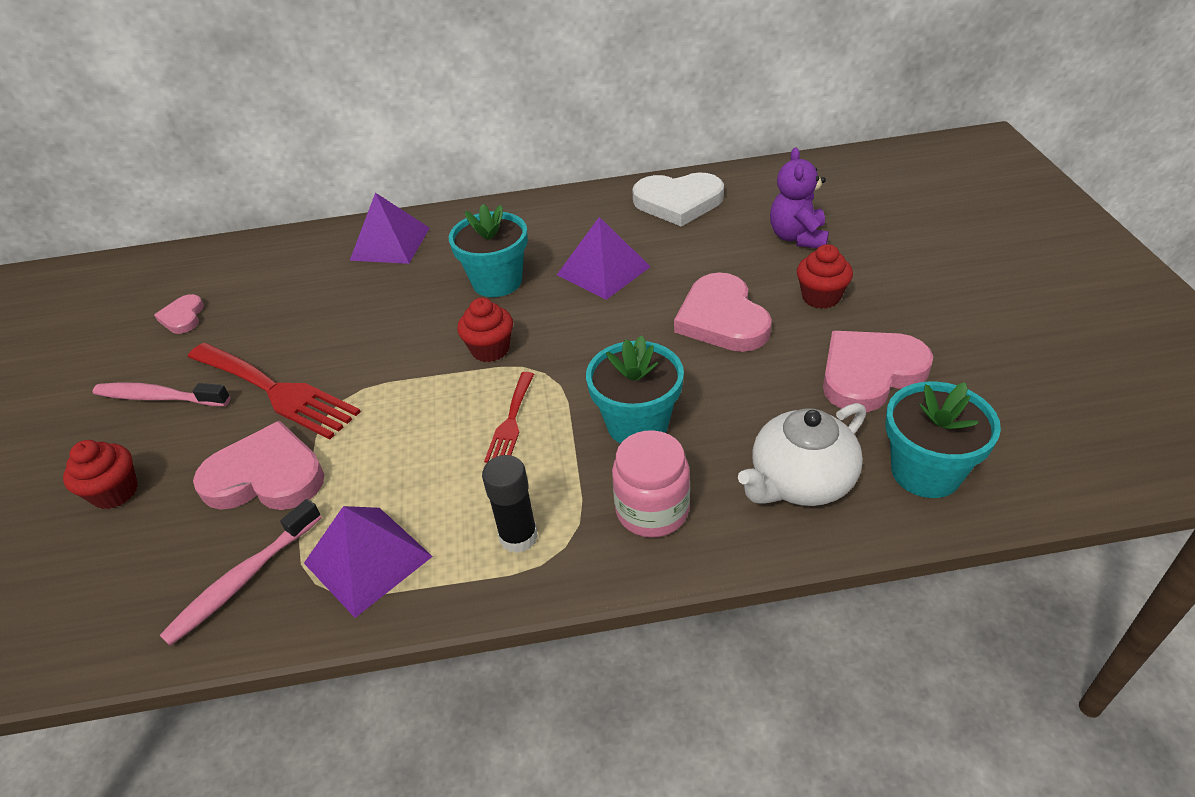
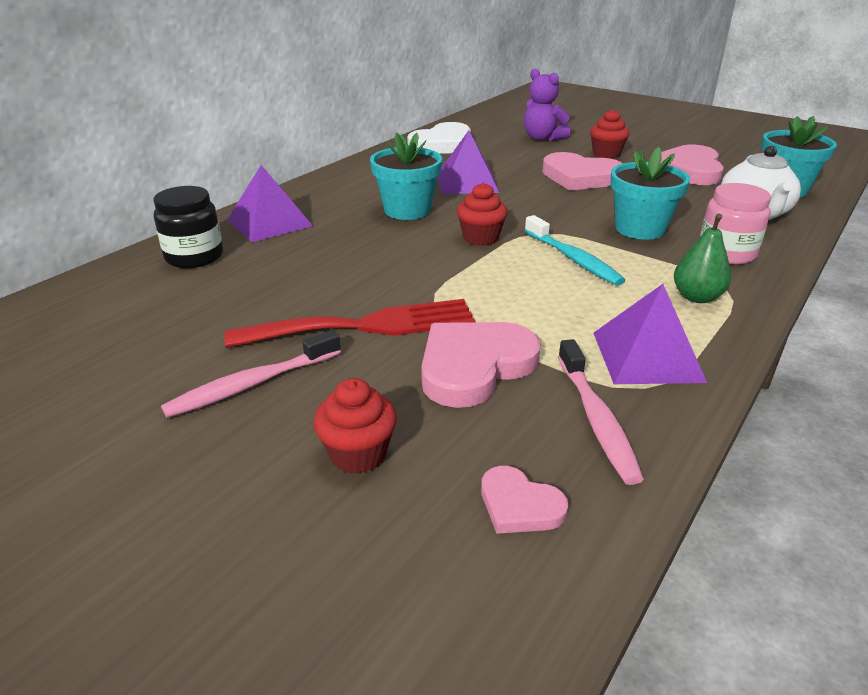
camera: 50 degrees left, 10 degrees down
pink heart [154,294,204,334] -> pink heart moved to [481,466,568,534]
black glue stick [482,455,538,553] -> green pear [674,214,731,303]
red fork [484,372,534,463] -> turquoise toothbrush [524,215,625,286]
none -> black jar [153,186,223,268]

